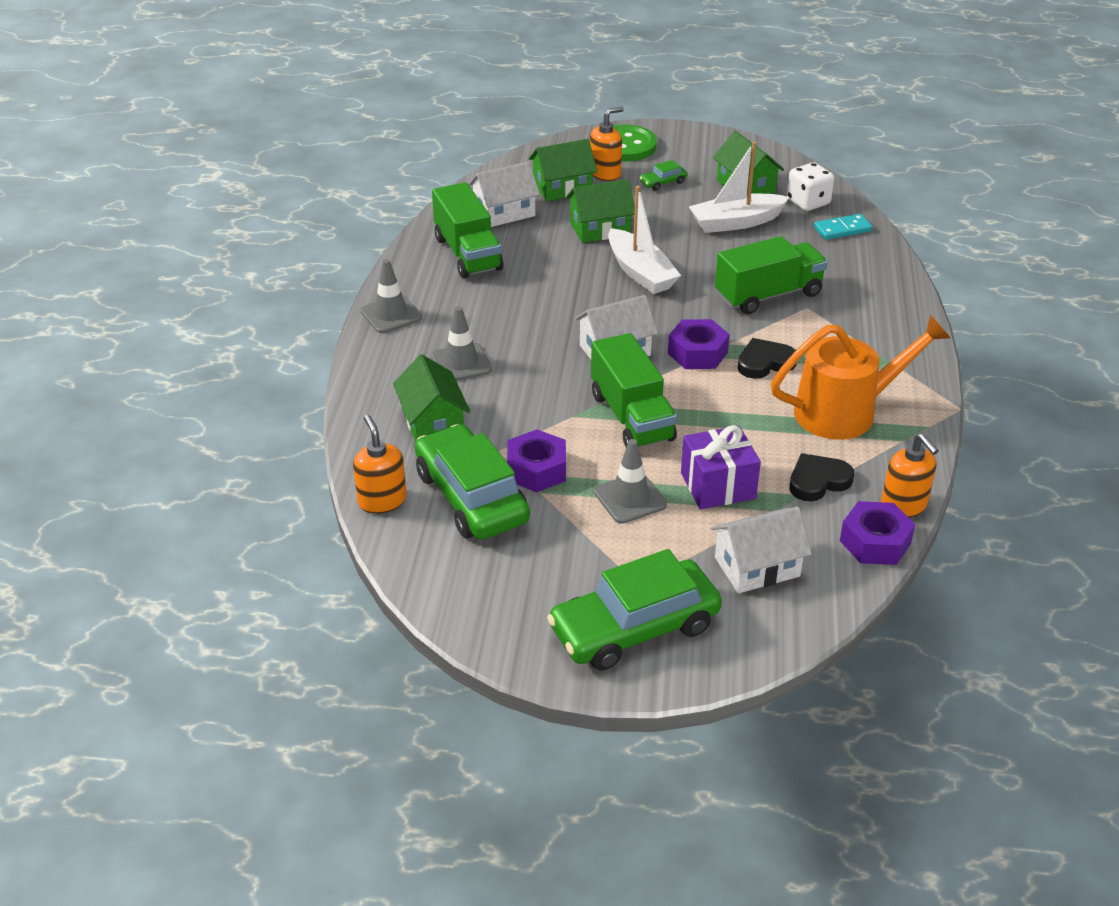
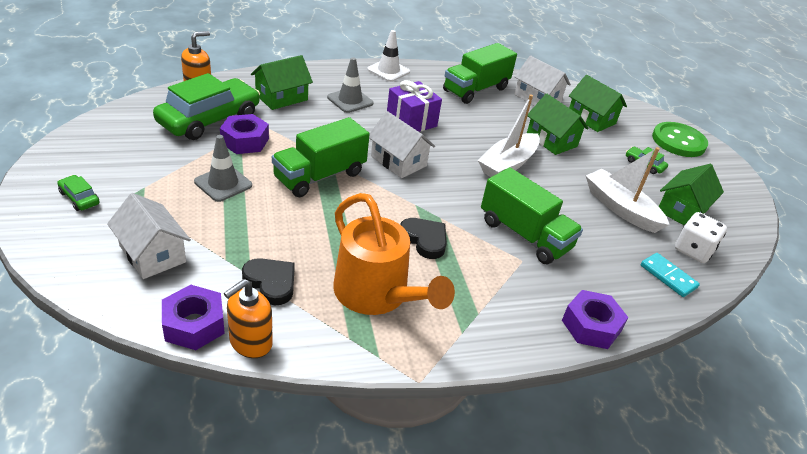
camera: 65 degrees right, 0 degrees up
grey traffic cone [360,259,422,333] -> white traffic cone [367,30,410,82]
green car [547,549,722,671] -> green car [57,175,99,211], size x0.42
orange soap dispenser [590,106,624,181] -> none
purple nut [668,319,730,369] -> purple nut moved to [562,290,628,349]
purple gift [681,425,761,509] -> purple gift moved to [387,80,442,132]

